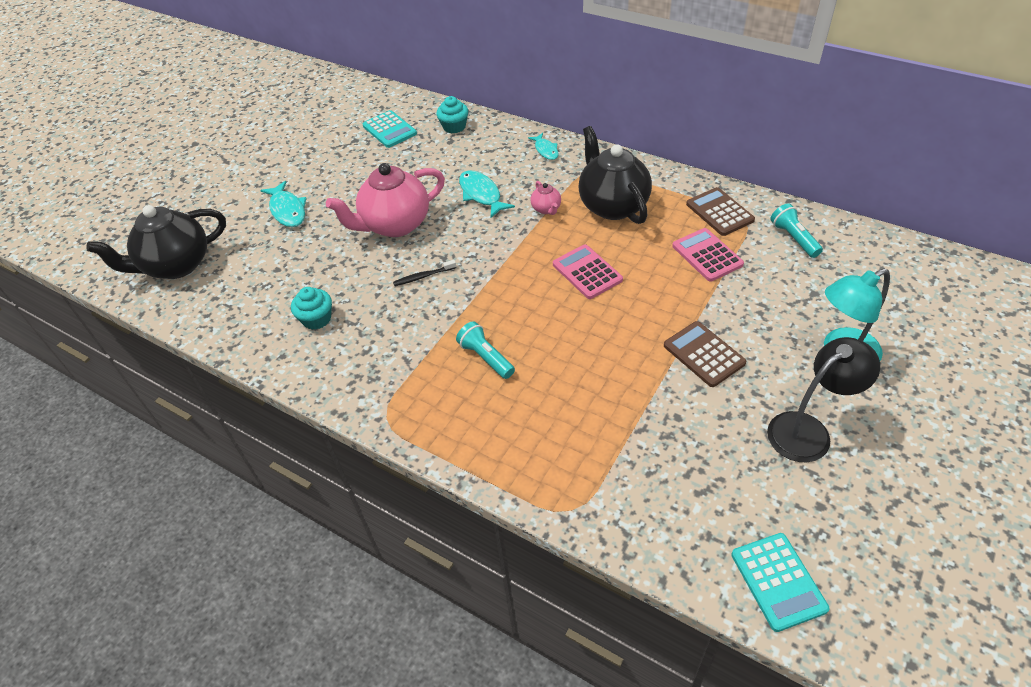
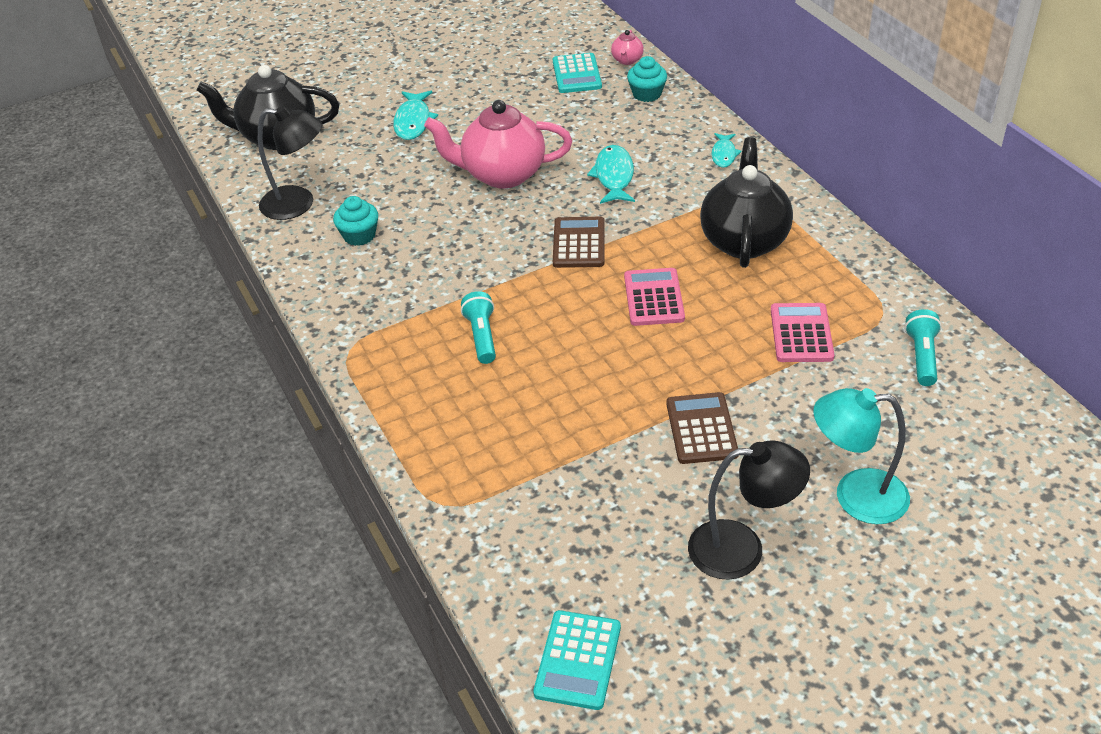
camera: 30 degrees right, 5 degrees down
black toothbrush [393,260,456,286] -> none
pink teapot [531,181,561,215] -> pink teapot moved to [611,30,644,65]
brown calculator [686,187,755,236] -> brown calculator moved to [553,217,605,268]
none -> black lamp [258,106,322,220]

